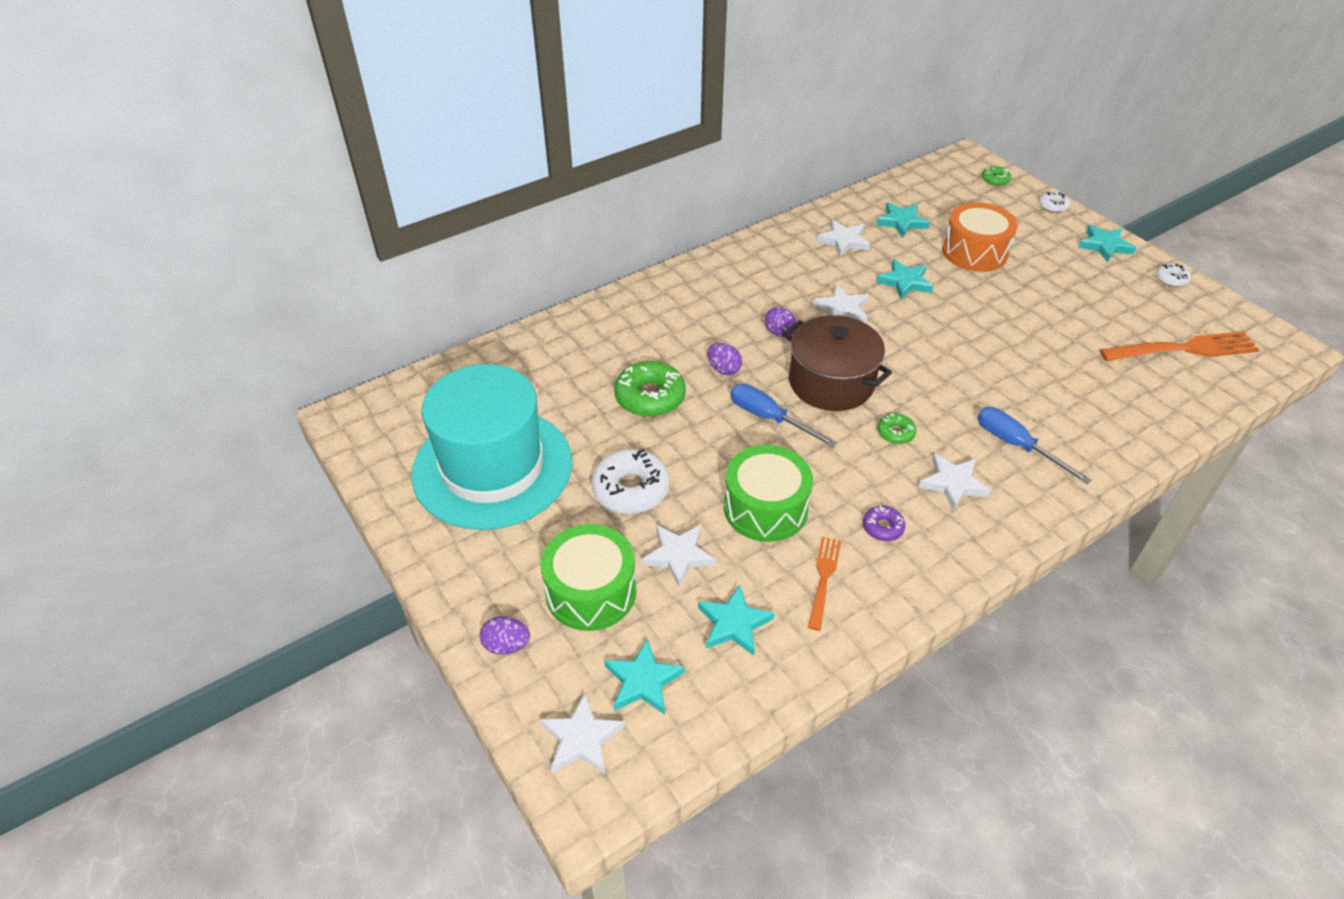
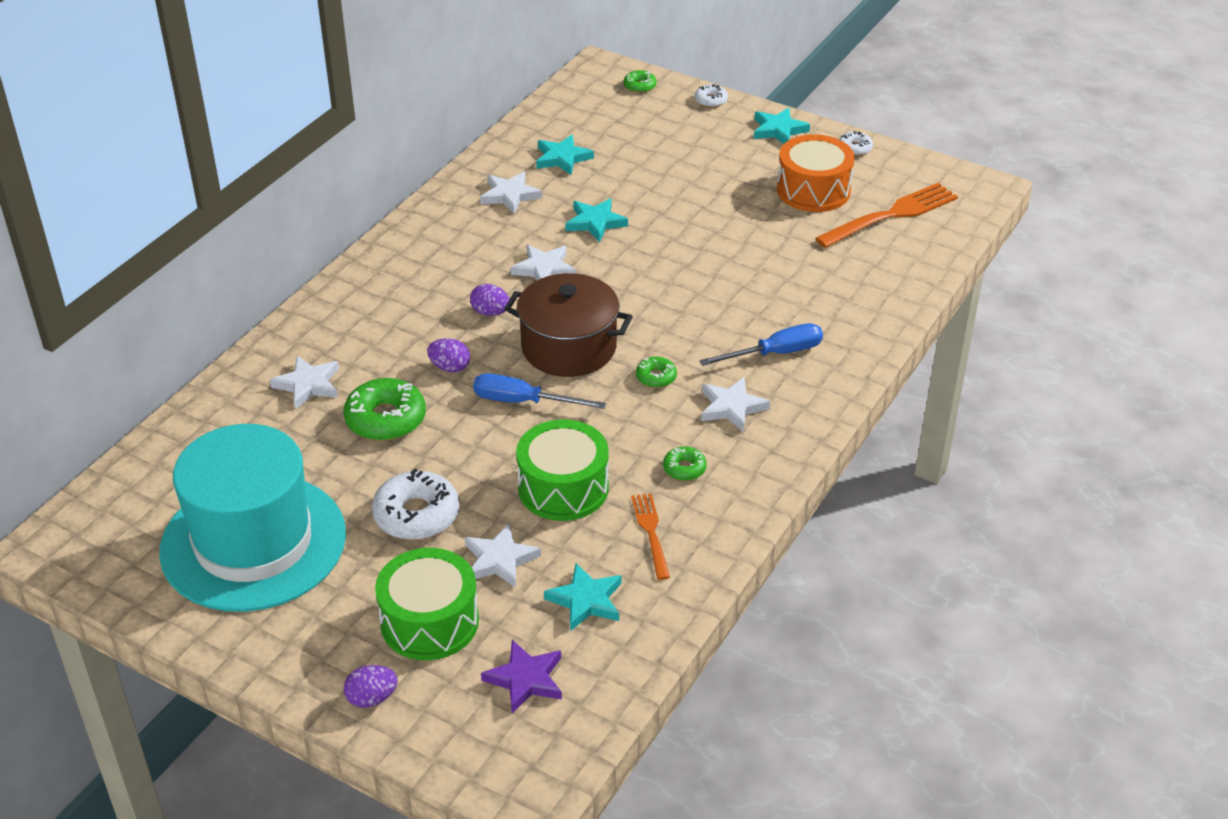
camera: 25 degrees left, 5 degrees down
white star [540,693,625,774] -> white star moved to [270,356,339,409]
turquoise star [604,638,685,715] -> purple star [481,640,562,713]
purple donut [863,506,905,541] -> green donut [663,447,707,481]
orange drum [942,202,1018,272] -> orange drum moved to [777,134,855,212]
blue screwdriver [978,407,1092,484] -> blue screwdriver turned 135 degrees clockwise [699,323,823,366]

